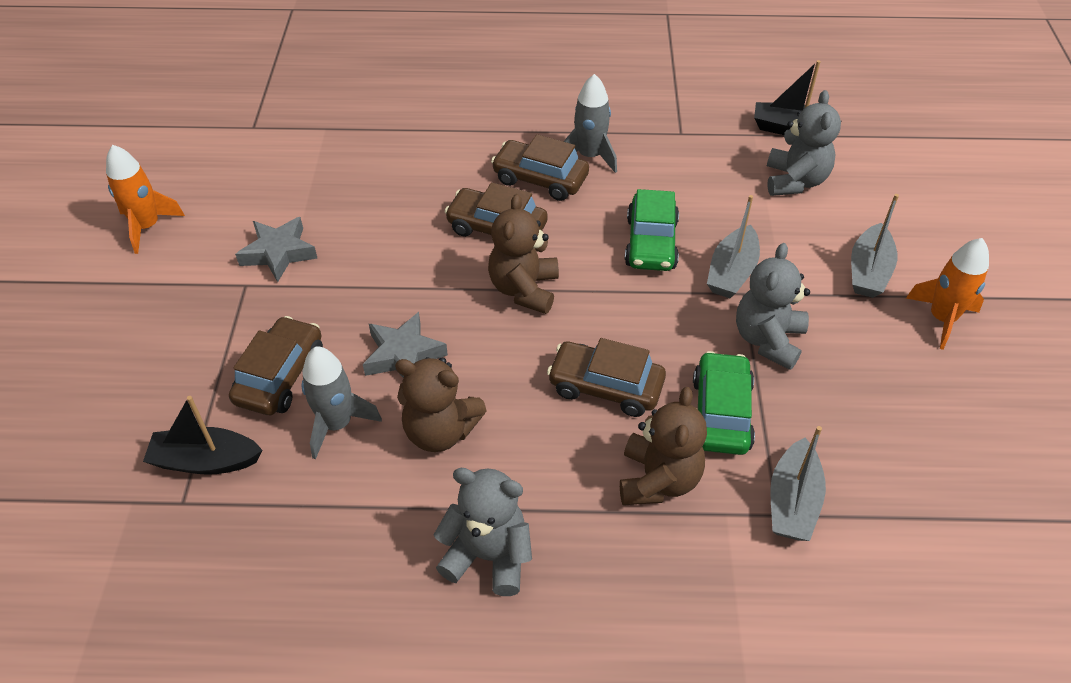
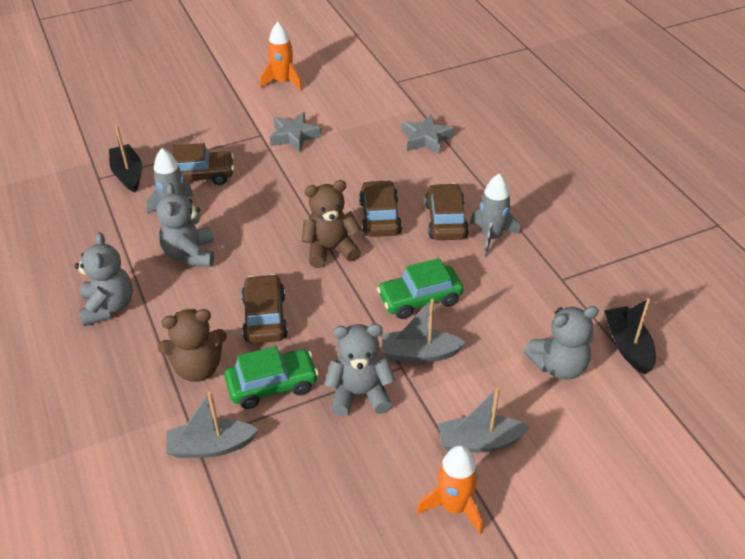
camera: 65 degrees right, 5 degrees down
grey star [363,312,448,378] -> grey star moved to [402,114,454,155]
brown teddy bear [395,357,487,452] -> grey teddy bear [157,183,214,267]

